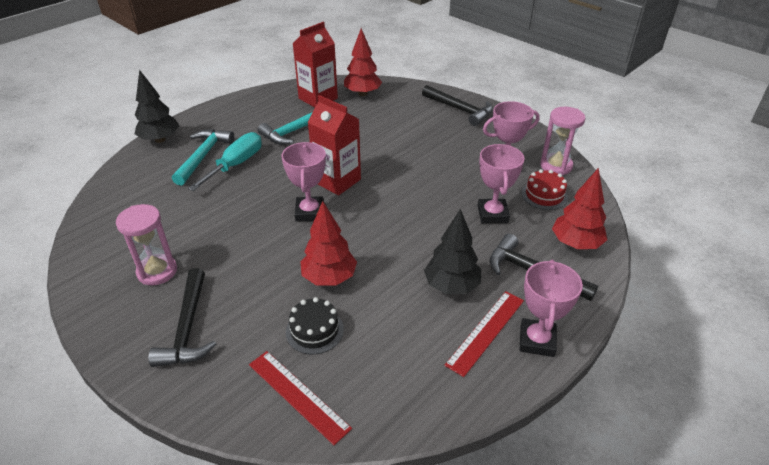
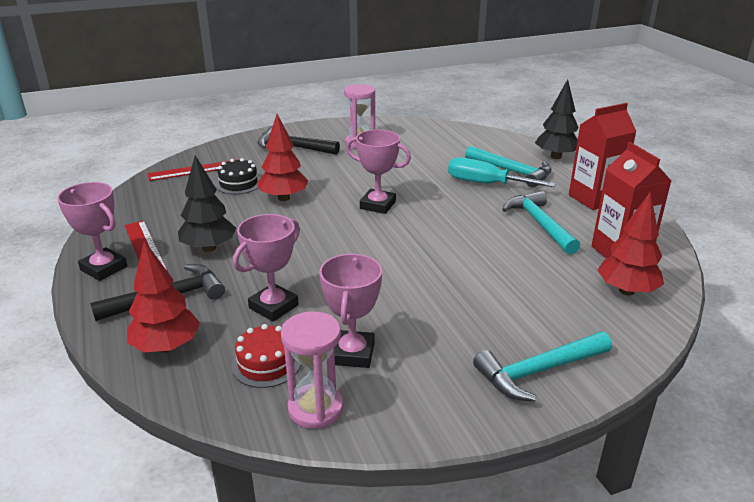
camera: 115 degrees right, 10 degrees down
turquoise screwdriver [188,132,262,191] -> turquoise screwdriver turned 150 degrees clockwise [448,157,556,187]
red carton [308,95,361,195] -> red carton moved to [569,103,637,210]
black hammer [422,85,493,126] -> turquoise hammer [473,332,612,402]
pink trophy [478,144,525,223] -> pink trophy turned 75 degrees counterclockwise [233,214,300,322]

